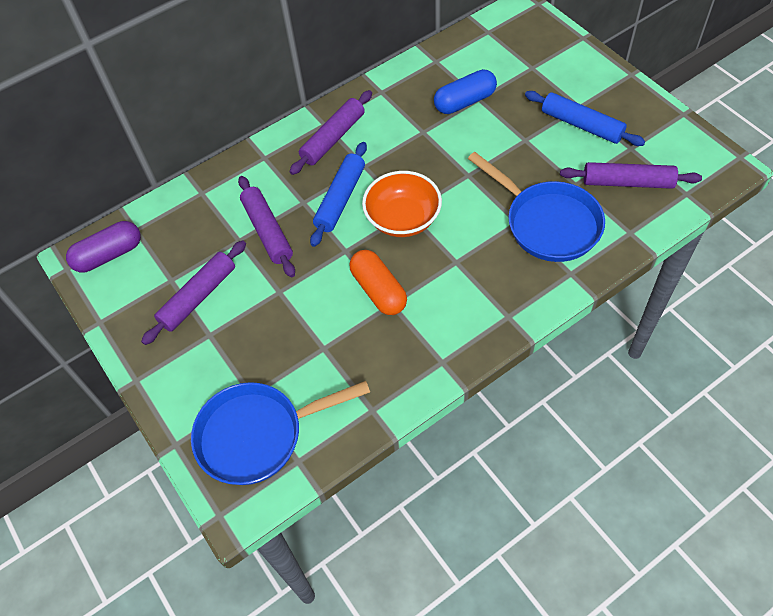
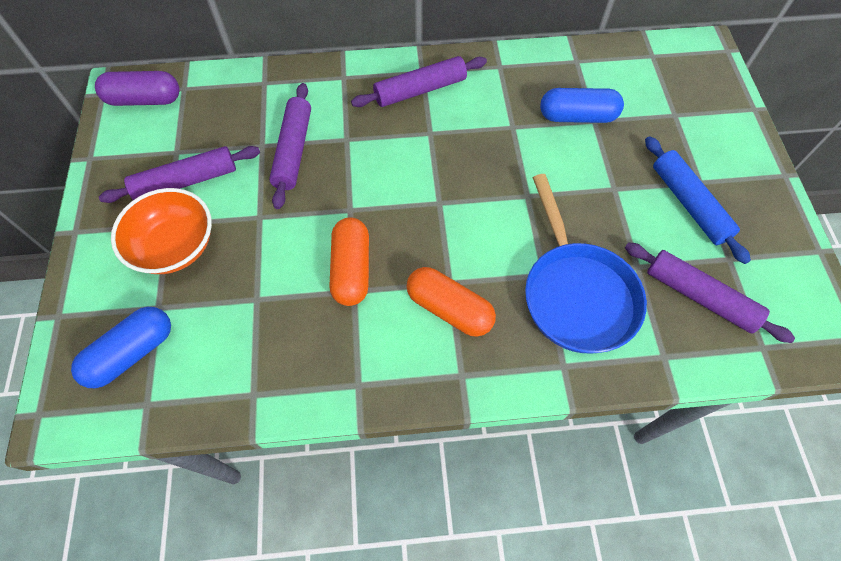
camera: 25 degrees right, 5 degrees up
blue pan [191,381,370,485] -> blue capsule [71,307,171,388]
blue rolling pin [310,142,367,247] -> none
orange bowl [362,171,442,237] -> orange bowl moved to [111,188,212,274]
none -> orange capsule [407,267,496,337]

